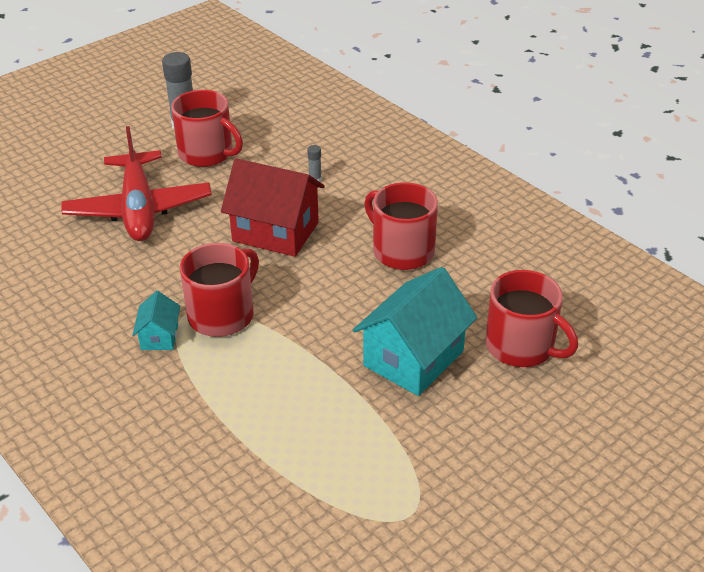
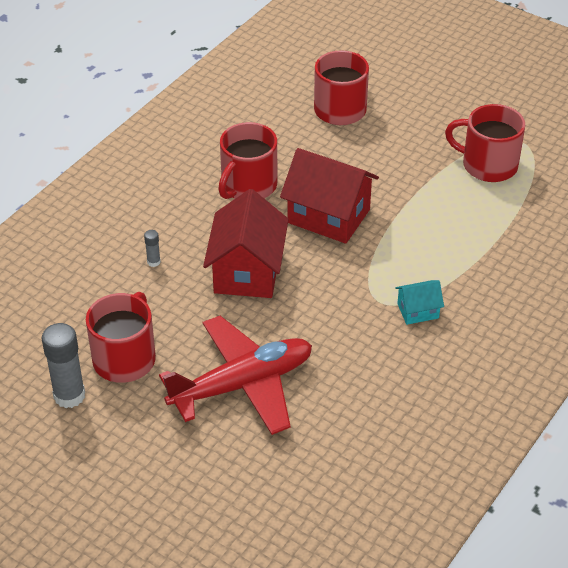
camera: 105 degrees left, 5 degrees up
red mug [180,243,259,337] -> red mug moved to [445,104,525,182]
turquoise house [353,267,477,396] -> none
none -> red house [280,148,379,244]

